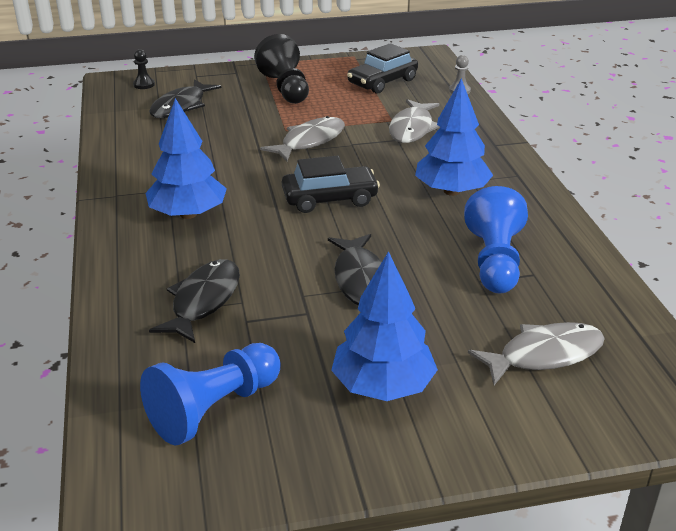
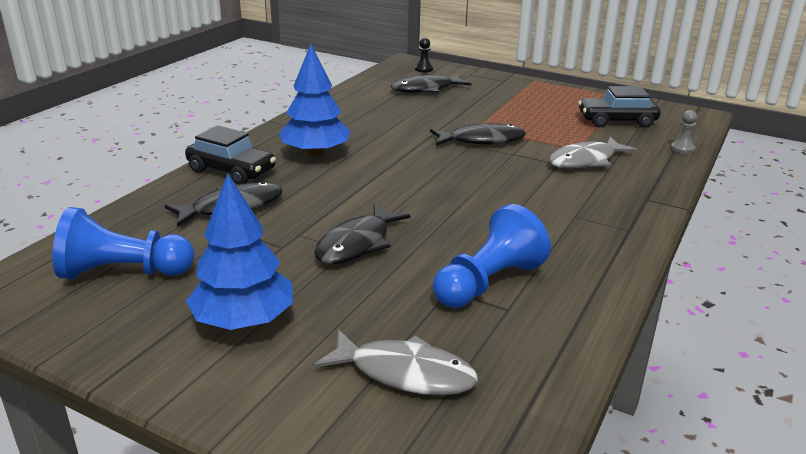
camera: 40 degrees right, 5 degrees down
black pawn [254,34,309,104] -> none
grey fish [260,116,345,161] -> black fish [430,123,526,146]
black car [282,156,380,213] -> black car moved to [185,126,276,184]
blue tree [415,78,493,196] -> none

